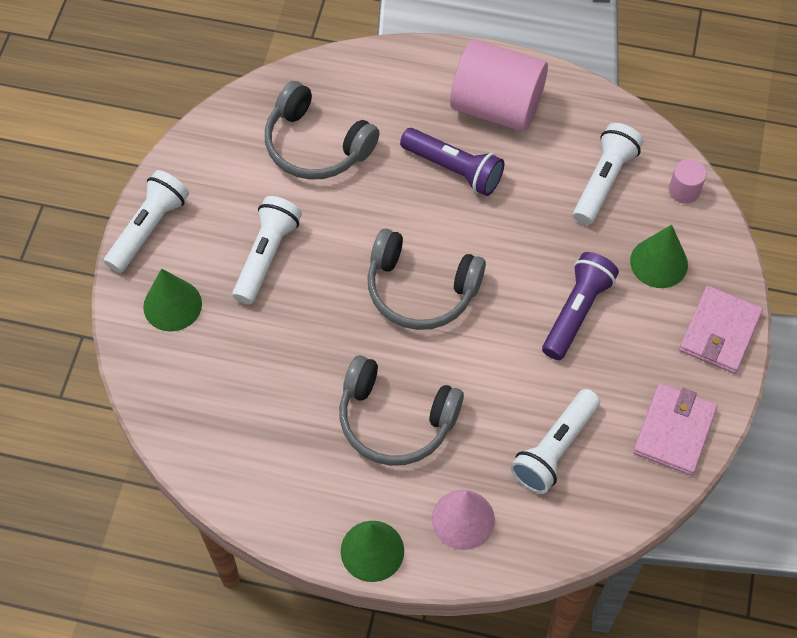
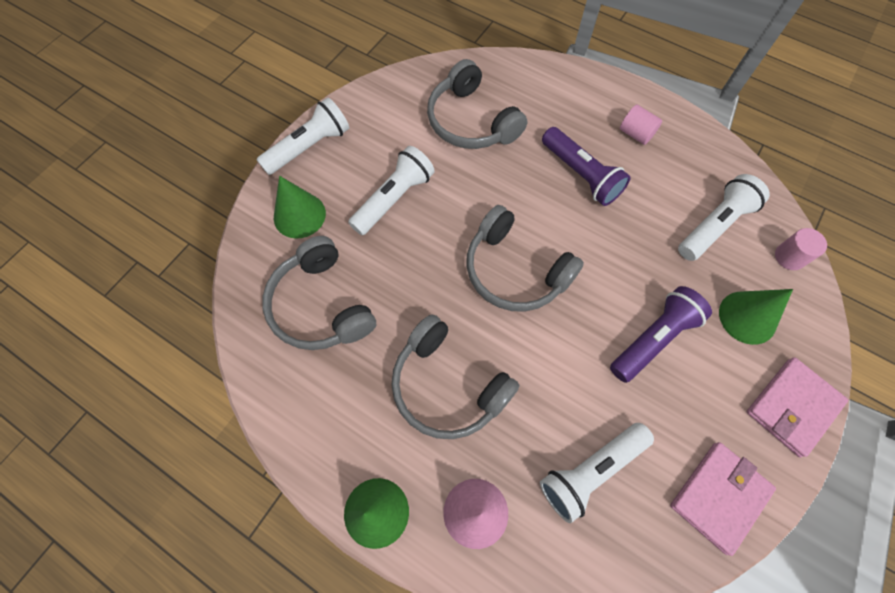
camera: 20 degrees right, 5 degrees up
pink cylinder [450,39,548,131] -> pink cylinder [620,105,662,145], size x0.43
none -> grey headphones [262,236,376,350]

